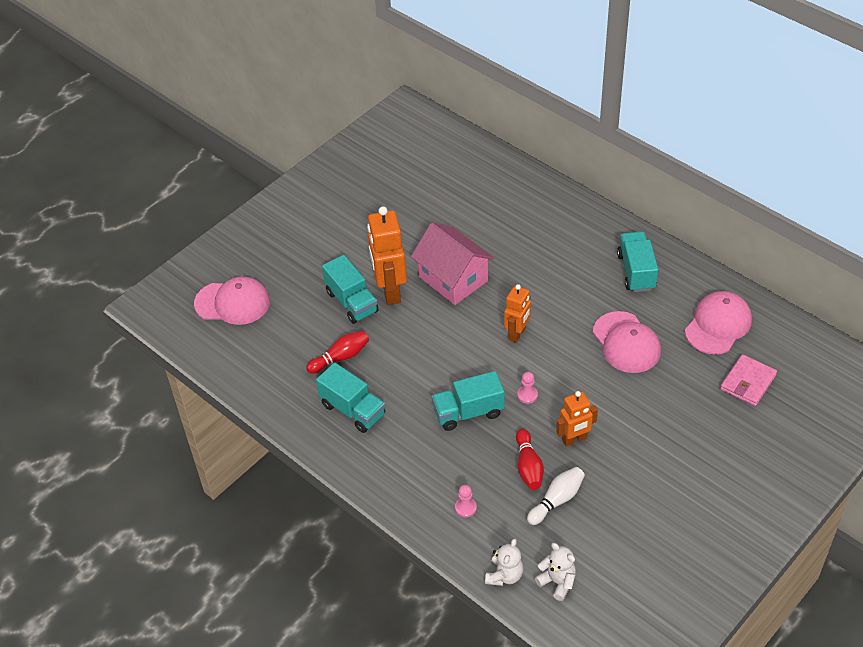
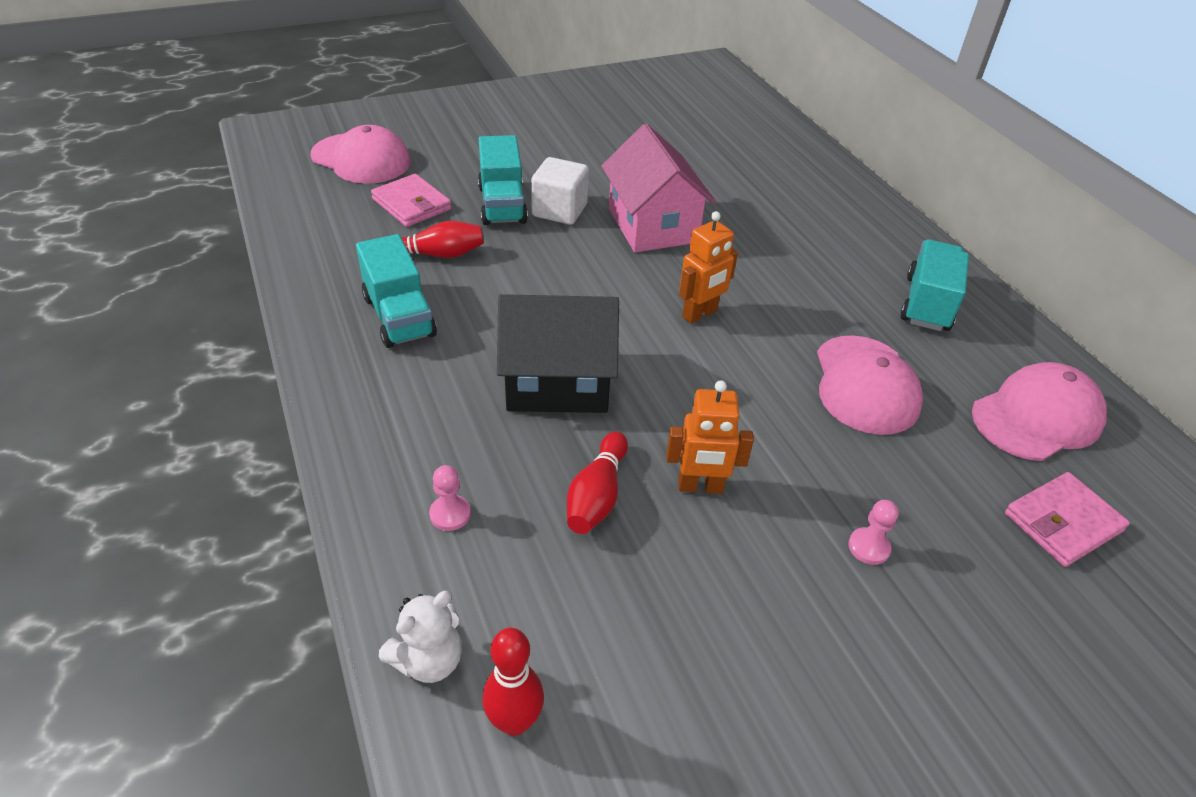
camera: 20 degrees right, 5 degrees down
orange robot [367,206,407,305] -> white cube [531,157,589,225]
turquoise truck [432,371,505,431] -> black house [497,294,619,413]
pink pawn [517,372,538,404] -> pink pawn moved to [848,500,899,565]
white bowling pin [527,467,585,525] -> none
white teddy bear [535,543,576,601] -> red bowling pin [482,628,544,736]
none -> pink wallet [371,174,452,227]

